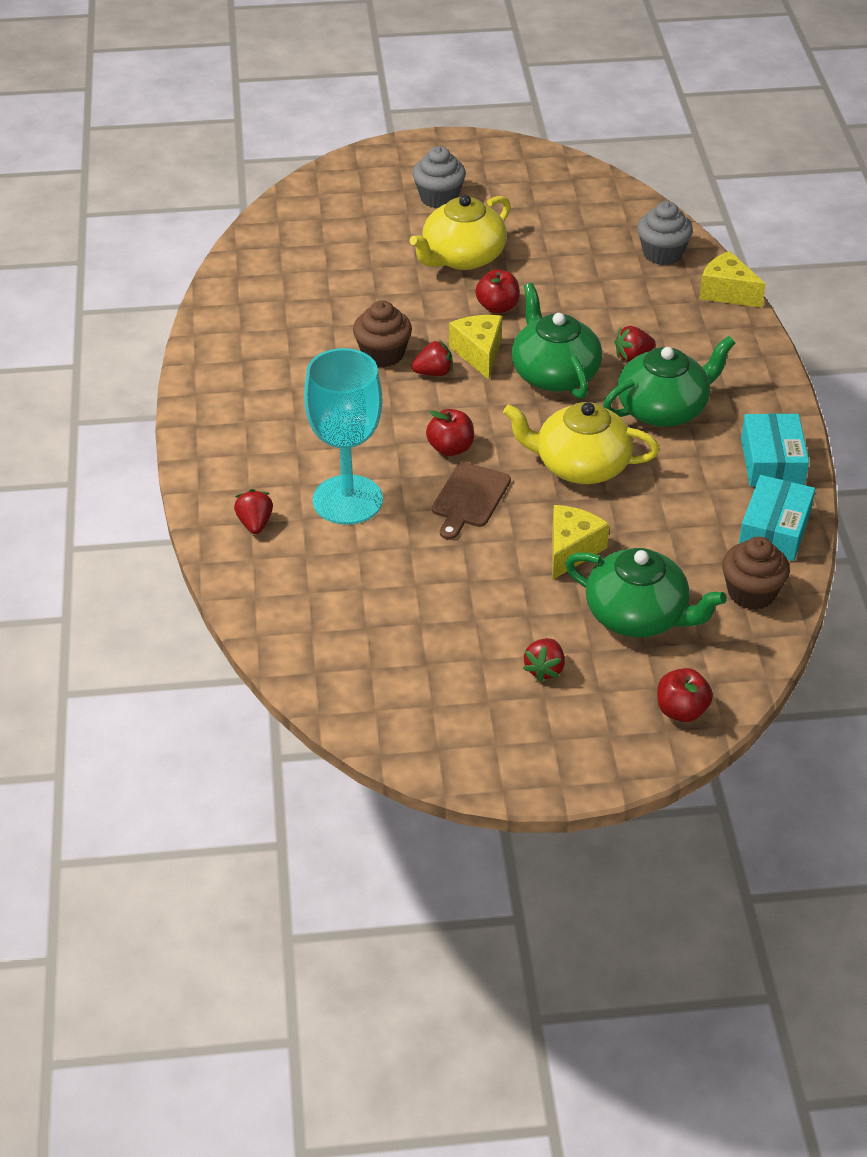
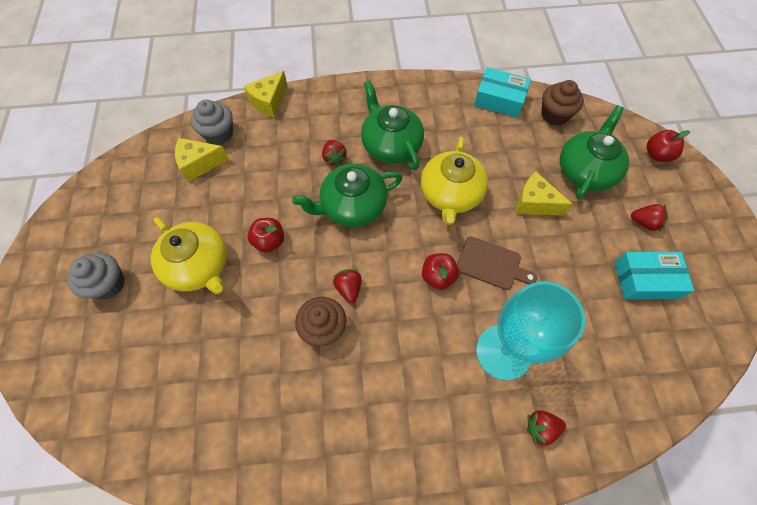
camera: 90 degrees left, 20 degrees up
yellow cheese [449,315,502,380] -> yellow cheese moved to [175,138,229,182]
turquoise box [741,413,809,487] -> turquoise box moved to [615,252,694,300]

